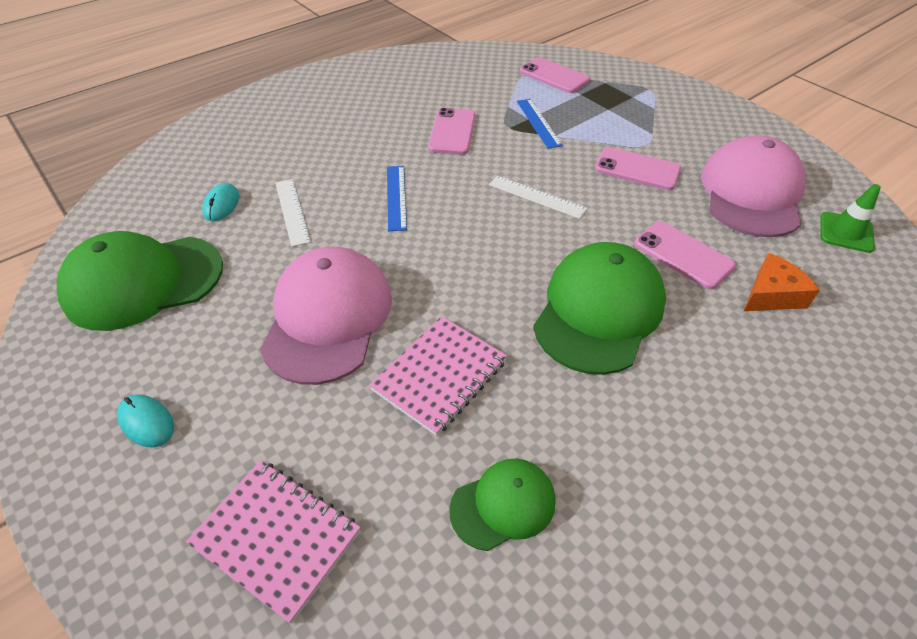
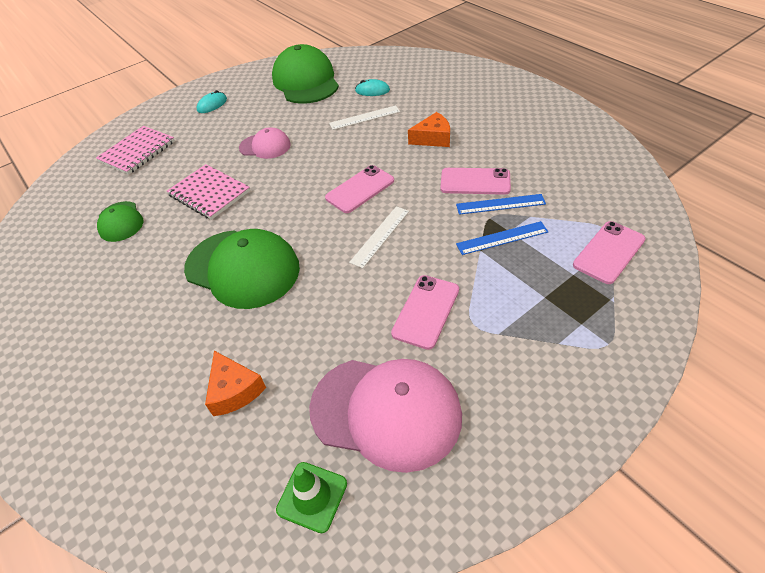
camera: 95 degrees right, 0 degrees up
pink cap [260,247,392,385] -> pink cap [239,127,291,159], size x0.54
blue ruler [387,166,407,231] -> blue ruler moved to [456,194,546,215]
pink phone [634,221,736,289] -> pink phone moved to [325,165,394,213]
none -> orange cheese [408,112,450,147]

